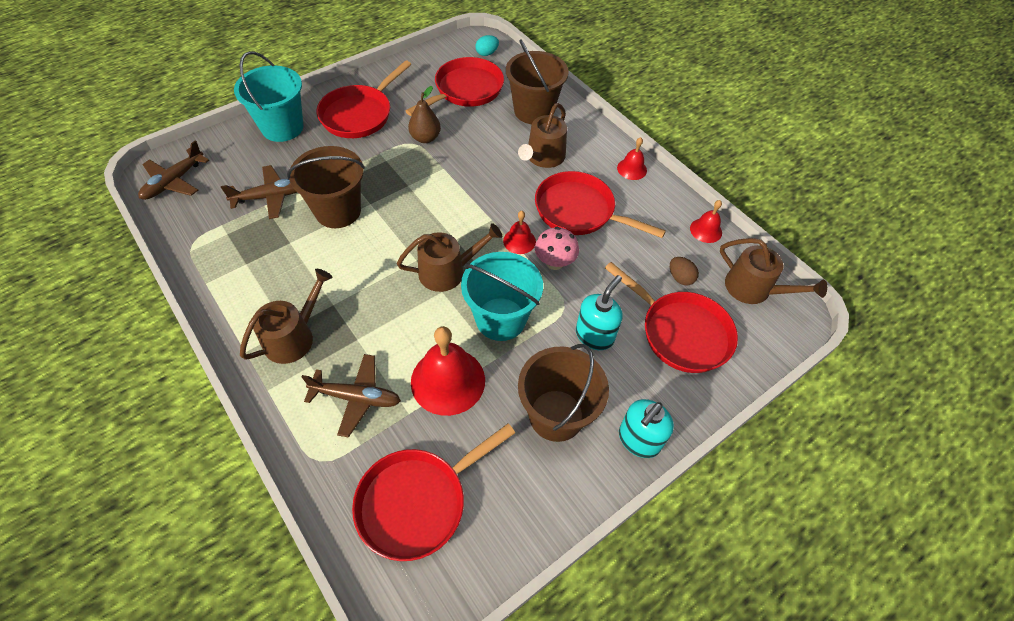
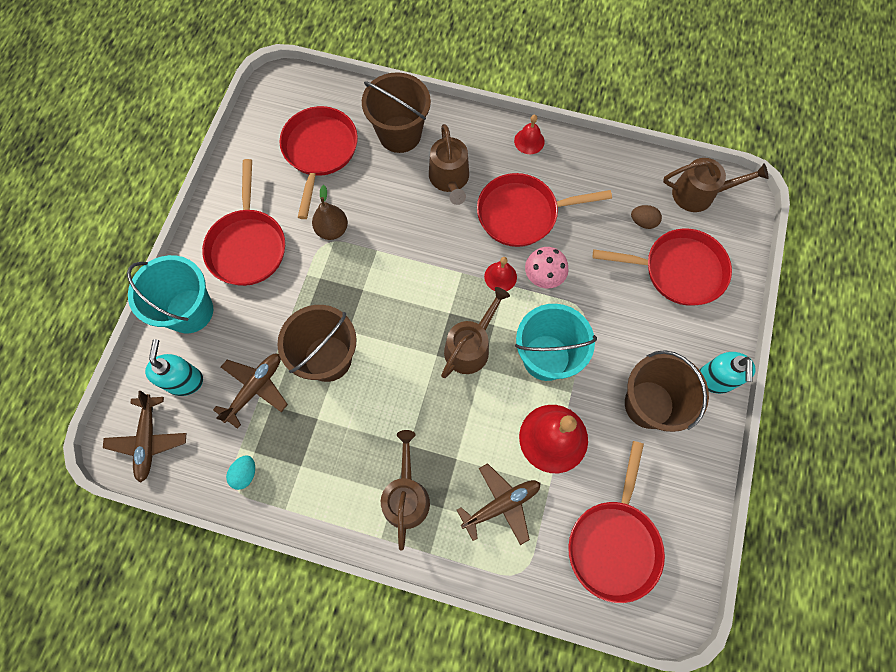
camera: 35 degrees left, 15 degrees up
turquoise egg [476,35,499,56] -> turquoise egg moved to [226,455,255,490]
turquoise soap dispenser [576,275,623,350] -> turquoise soap dispenser moved to [145,339,203,396]
red bell [690,200,722,243] -> none

